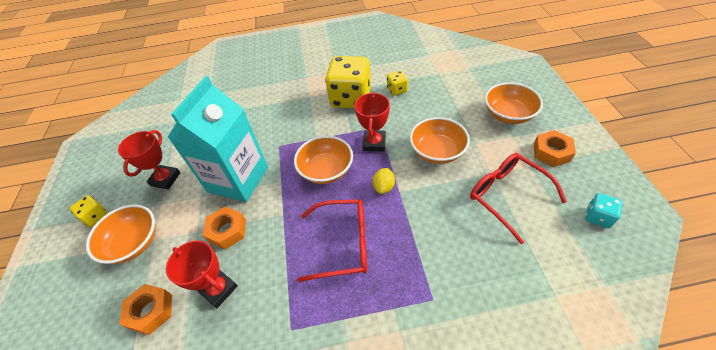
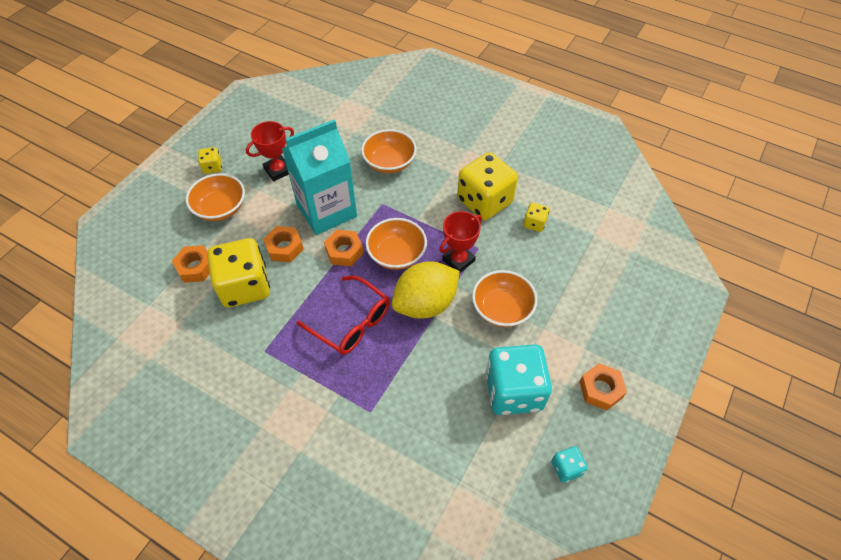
camera: 35 degrees right, 5 degrees up
red trophy [166,240,238,308] -> yellow dice [207,238,270,307]
yellow lemon [373,168,395,194] -> yellow lemon [392,261,460,319], size x2.32
red glasses [470,153,567,244] -> turquoise dice [486,344,552,415]
orange bowl [485,82,543,124] -> orange bowl moved to [361,129,417,173]
none -> orange nut [324,230,364,266]

